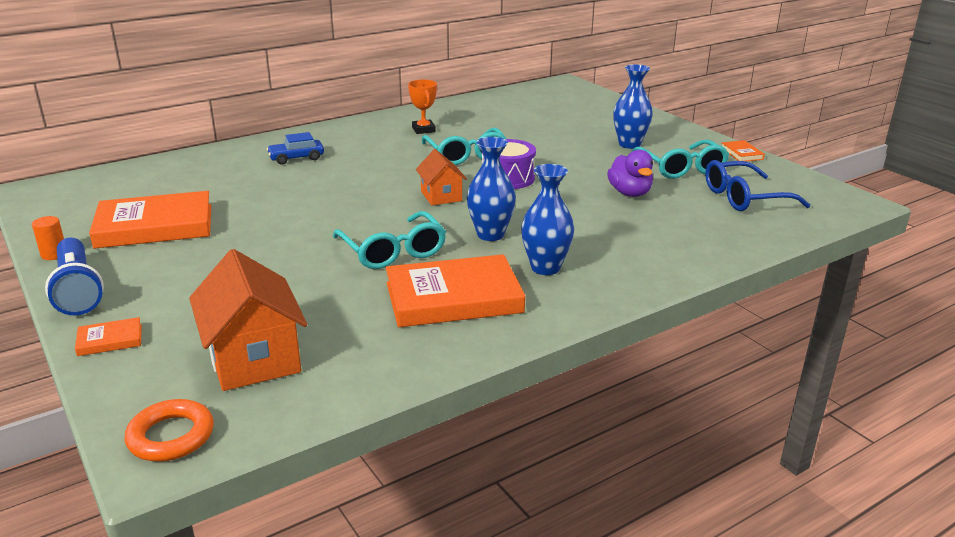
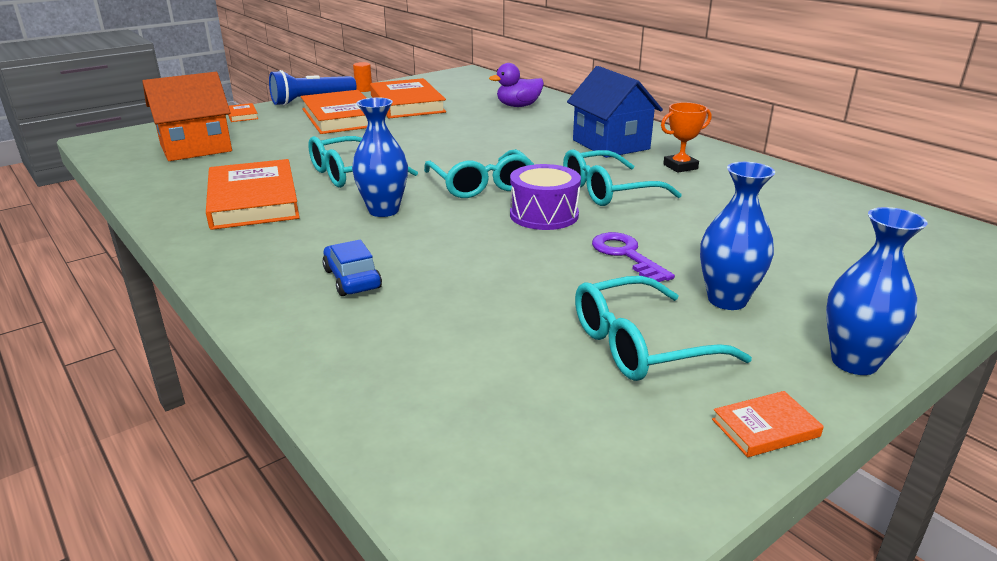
camera: 85 degrees right, 0 degrees up
orange ring [125,399,214,462] -> none
blue car [267,132,324,165] -> blue car moved to [322,240,382,296]
orange house [416,149,467,205] -> turquoise glasses [424,149,534,198]
blue vase [521,164,574,275] -> blue vase moved to [826,207,927,375]
purple duck [607,150,653,197] -> purple duck moved to [489,63,544,107]
blue glasses [705,160,810,211] -> none
none -> orange book [301,90,368,134]
none -> blue house [567,66,663,158]
none -> purple key [592,232,675,282]

